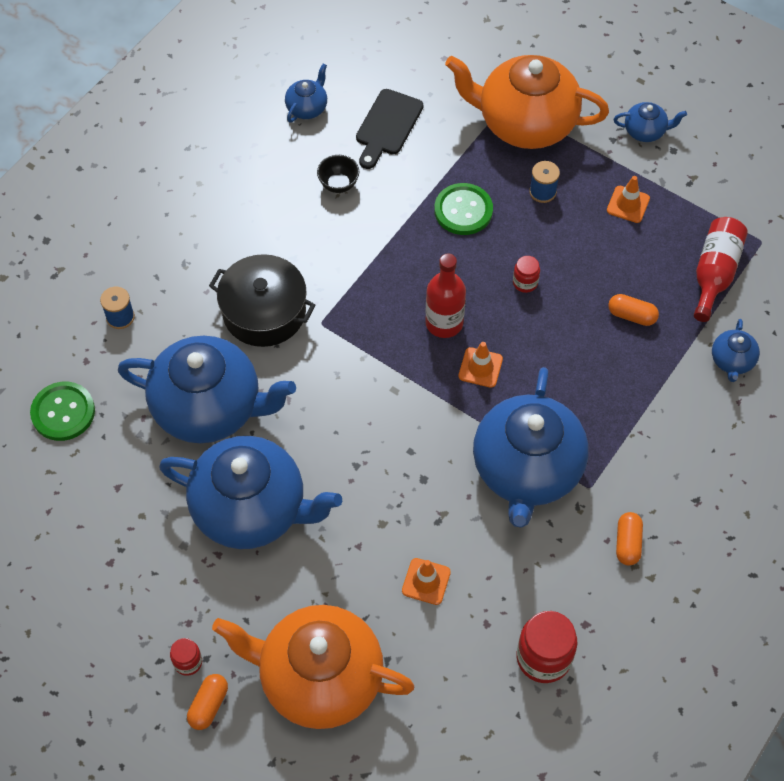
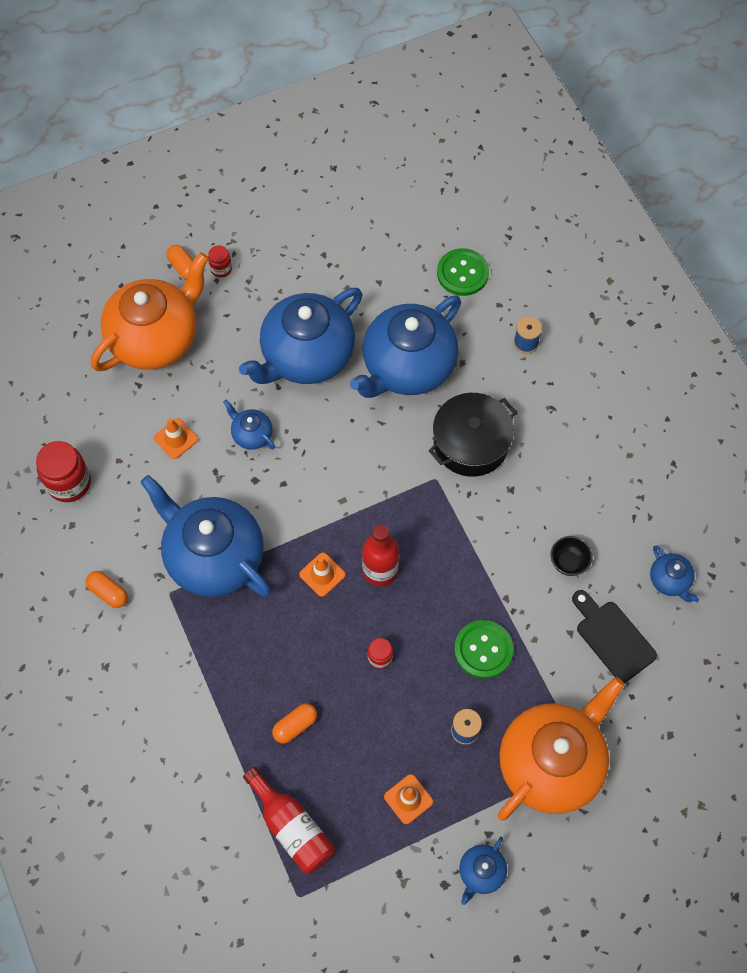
camera: 120 degrees right, 5 degrees up
blue teapot [712,319,760,382] -> blue teapot moved to [223,400,275,450]

